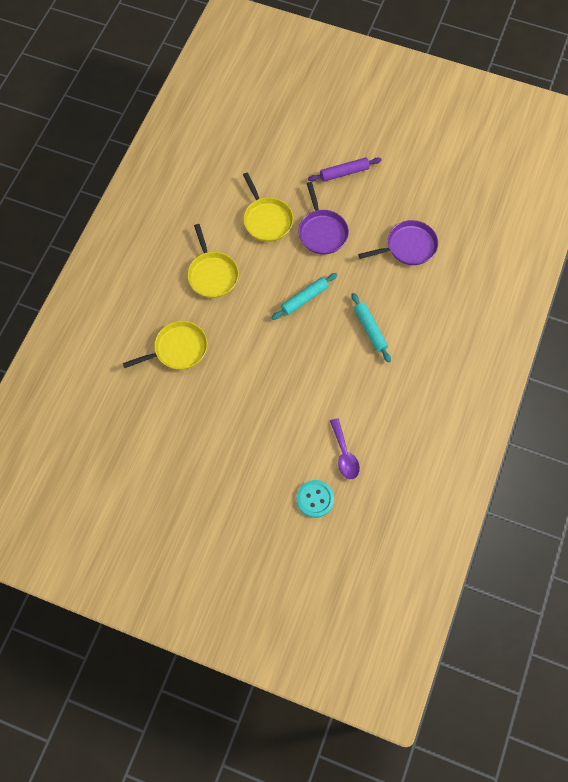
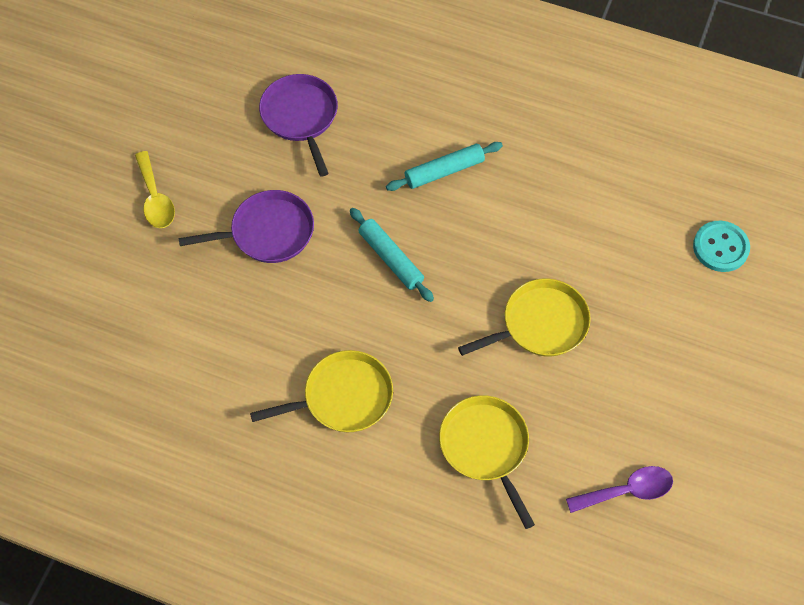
camera: 90 degrees left, 5 degrees down
yellow pan [243,173,293,242] -> yellow pan moved to [458,279,591,356]
purple rolling pin [308,157,382,182] -> yellow spoon [135,151,175,228]
purple spoon [330,418,360,479] -> purple spoon moved to [566,466,673,513]

